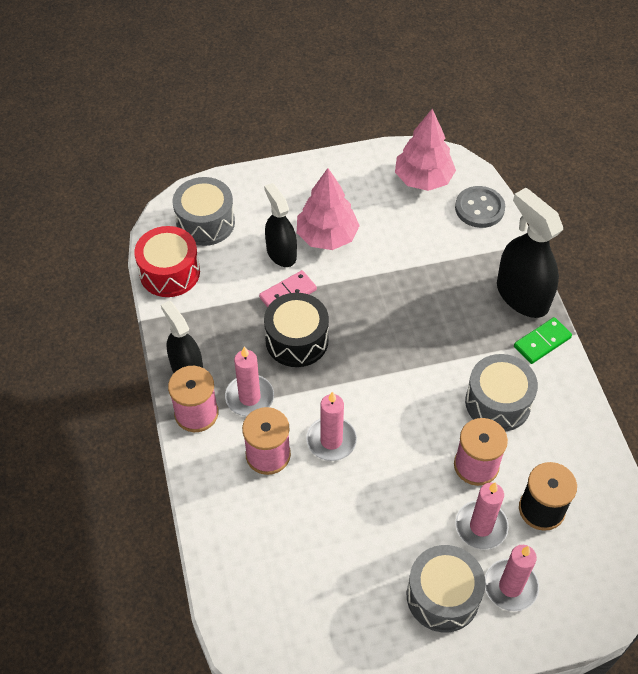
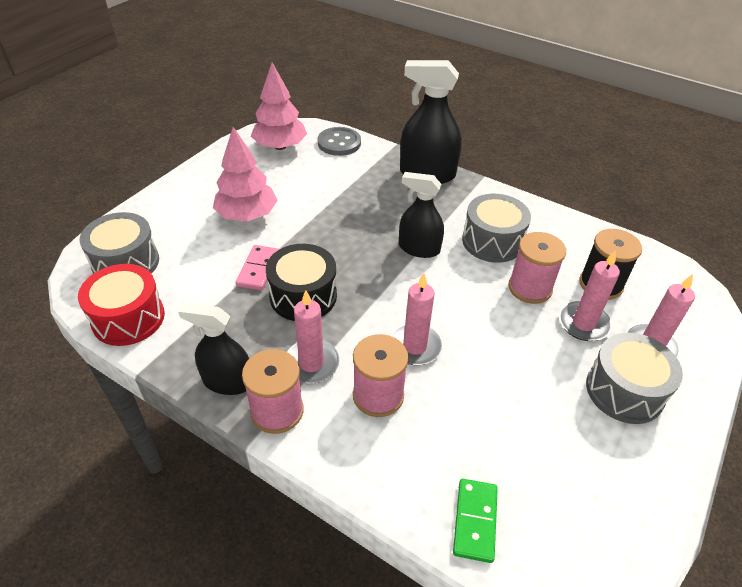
camera: 45 degrees left, 10 degrees down
black spray bottle [264,183,297,267] -> black spray bottle moved to [399,172,444,258]
green domino [514,317,572,364] -> green domino moved to [453,479,498,563]

